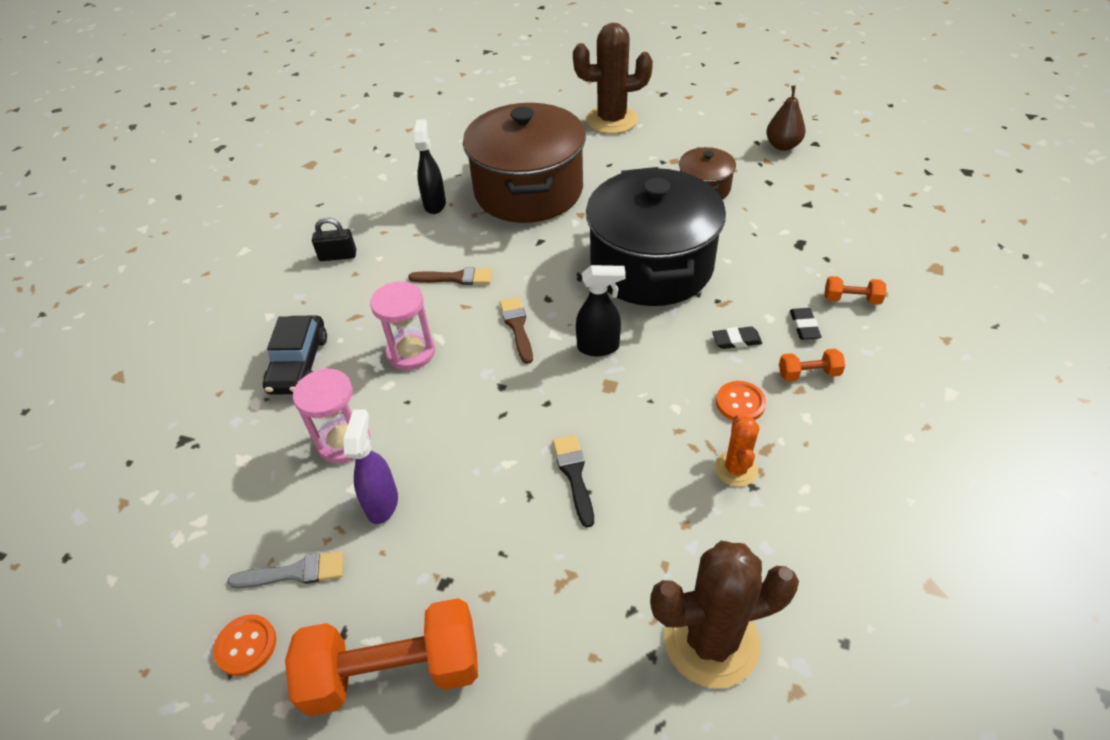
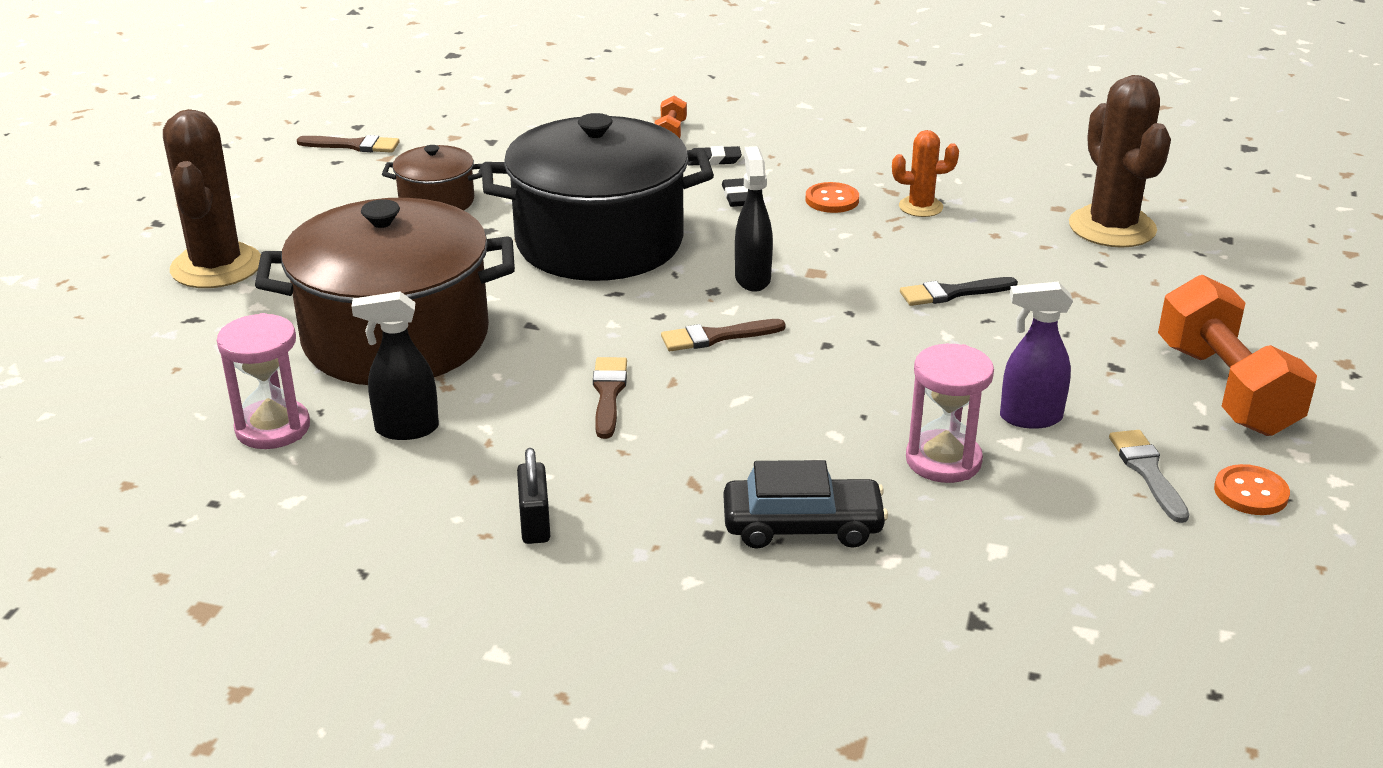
camera: 95 degrees left, 15 degrees down
pink hourglass [370,281,435,370] -> pink hourglass moved to [217,313,310,449]
brown pear [766,85,806,151] -> brown brush [297,135,400,153]
orange dumbbell [779,349,845,382] -> none

